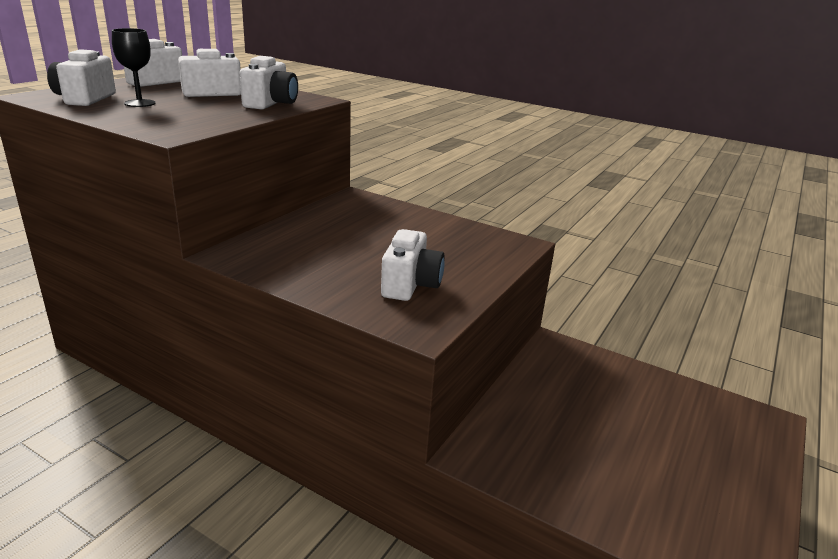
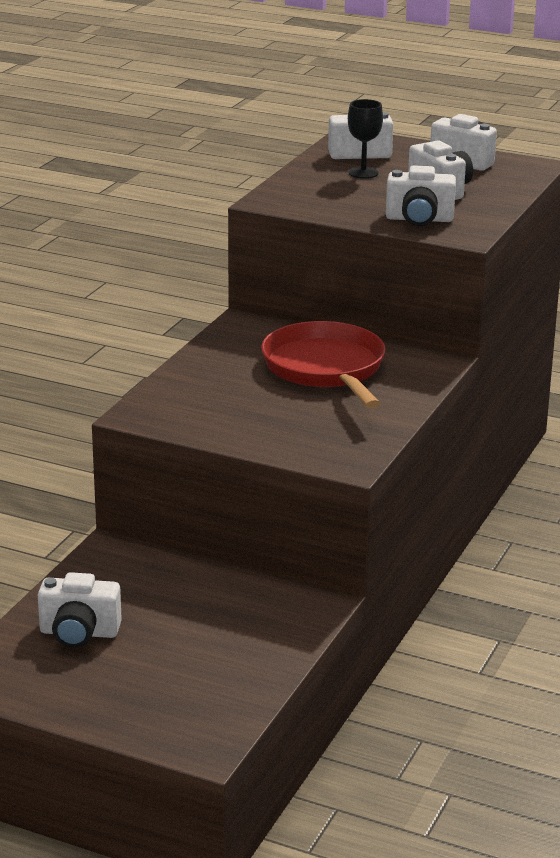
camera: 85 degrees right, 0 degrees up
white camera [381,229,445,301] -> white camera moved to [38,572,122,648]
none -> red pan [261,321,386,408]

